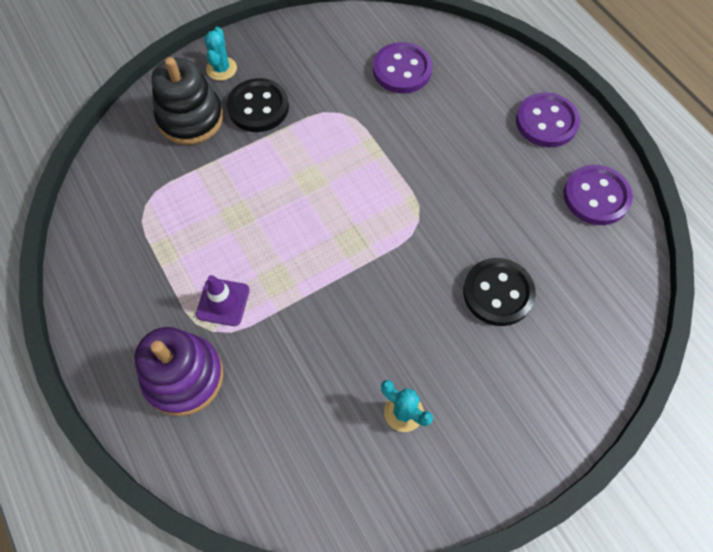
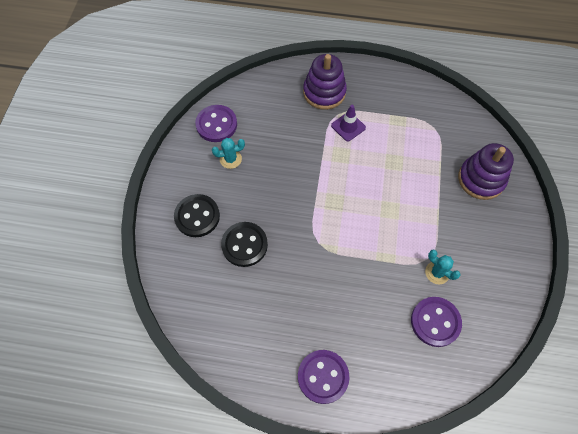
camera: 130 degrees right, 0 degrees up
black stacking toy [151,57,224,145] -> purple stacking toy [458,143,514,200]
turquoise cactus [204,27,237,81] -> turquoise cactus moved to [425,249,460,284]
black button [227,78,289,132] -> black button moved to [174,194,220,237]
purple button [563,165,633,225] -> purple button moved to [195,105,237,142]

